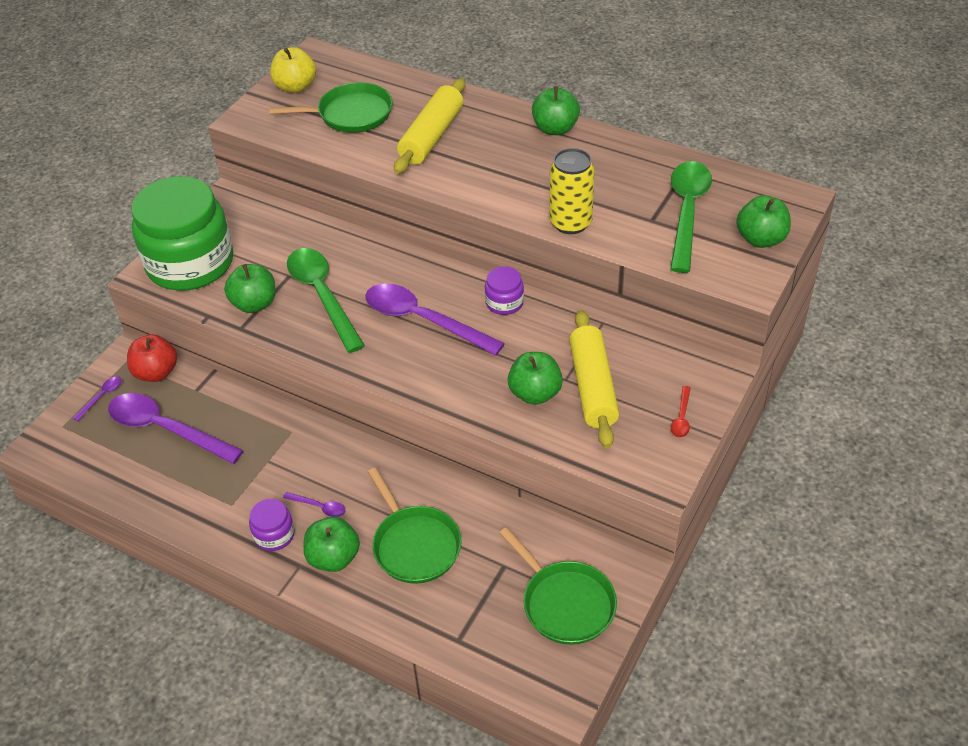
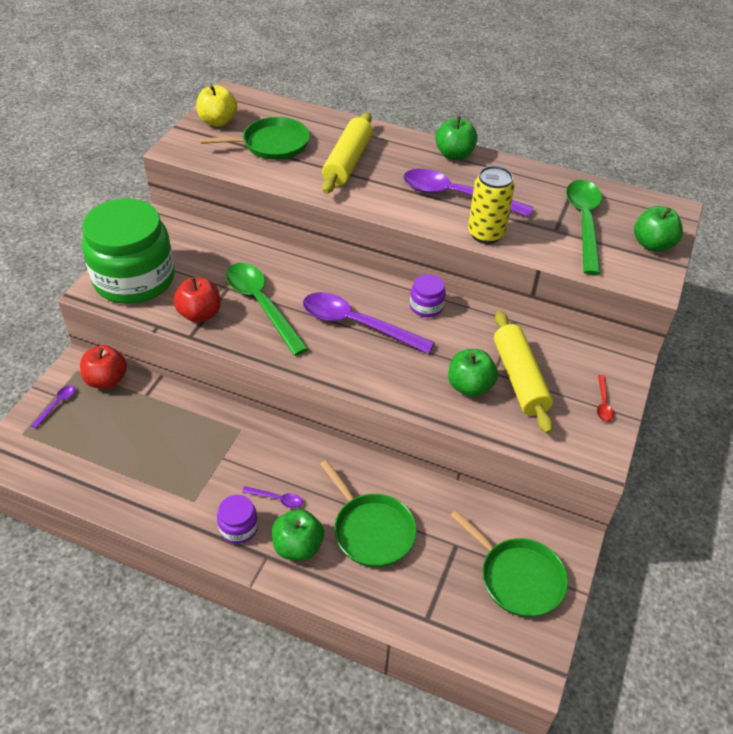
camera: 10 degrees left, 0 degrees up
purple spoon [108,393,244,464] -> purple spoon moved to [403,169,533,217]
green apple [224,264,275,313] -> red apple [173,277,221,323]

